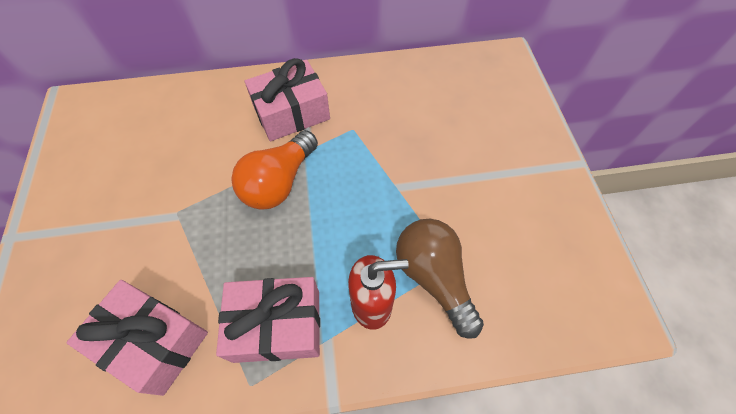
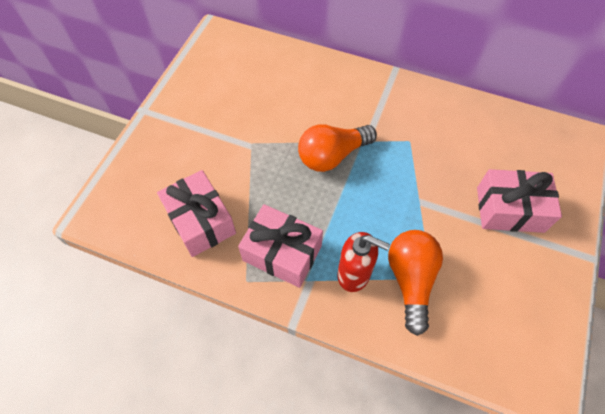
camera: 30 degrees right, 0 degrees up
pink gift [245,58,330,141] -> pink gift moved to [477,169,562,233]
brown light bulb [396,219,484,339] -> orange light bulb [388,230,443,336]

